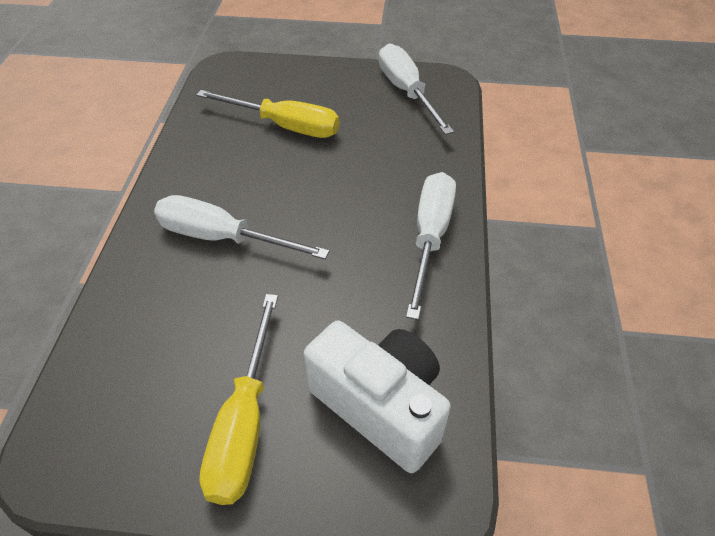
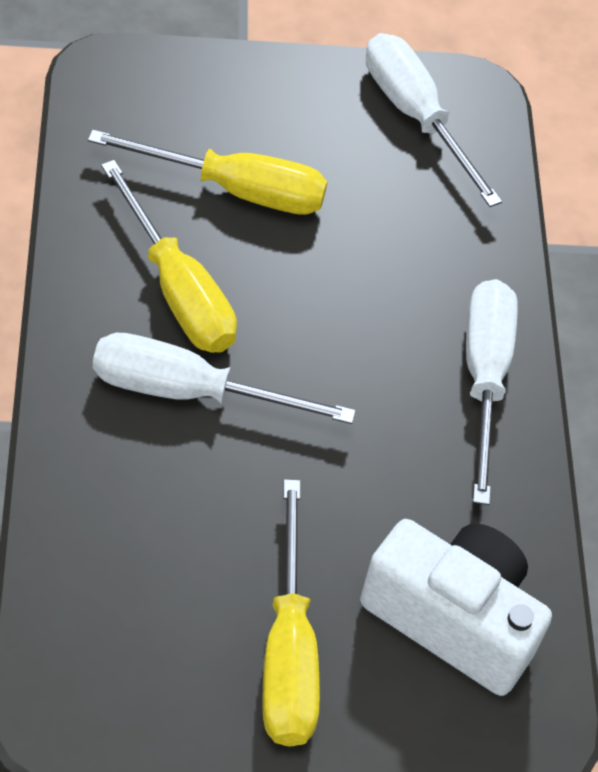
camera: 15 degrees left, 5 degrees up
none -> yellow screwdriver [101,160,237,353]

